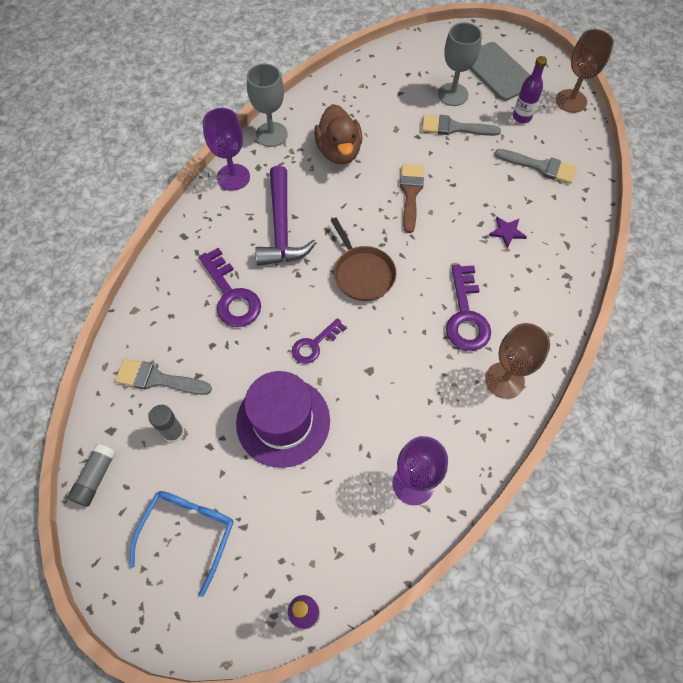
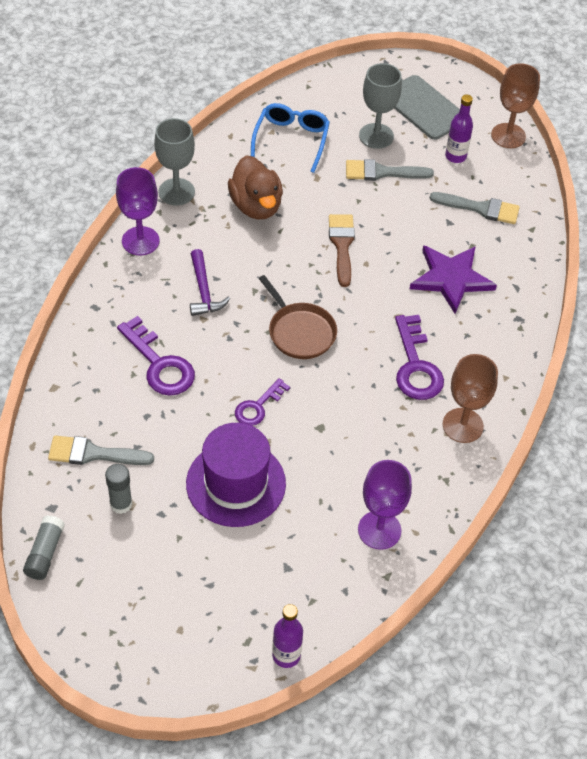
camera: 10 degrees left, 10 degrees down
blue glasses [130,491,234,597] -> blue glasses moved to [251,103,330,173]
purple hammer [255,165,317,266] -> purple hammer [190,249,230,316], size x0.63
purple star [489,217,527,249] -> purple star [410,245,497,314], size x2.13

